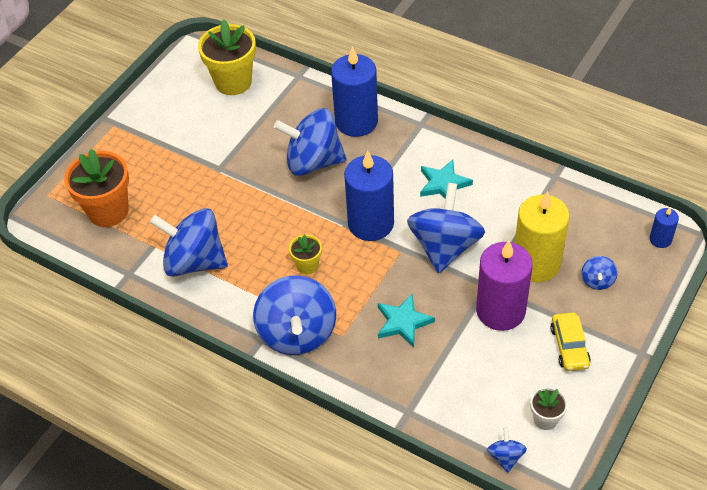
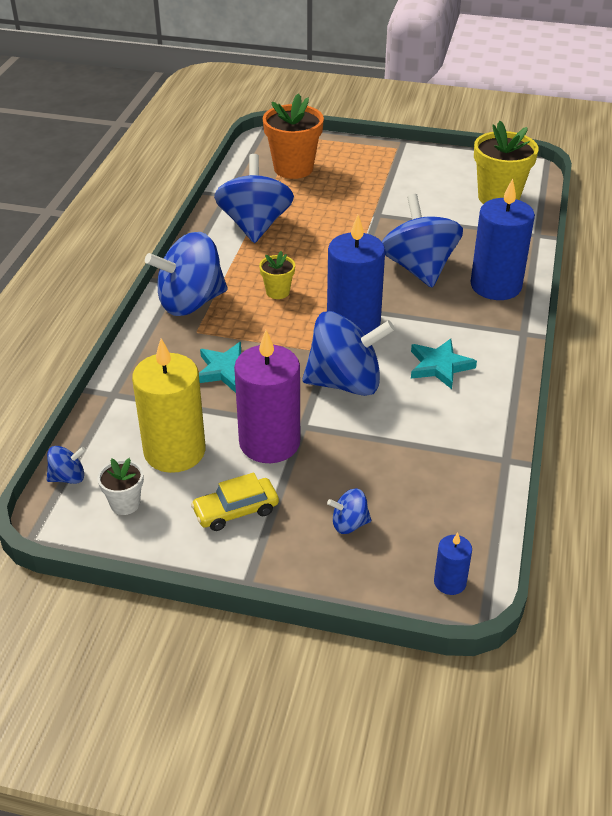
camera: 70 degrees right, 10 degrees down
yellow candle [515,191,570,282] -> yellow candle moved to [132,339,205,473]

